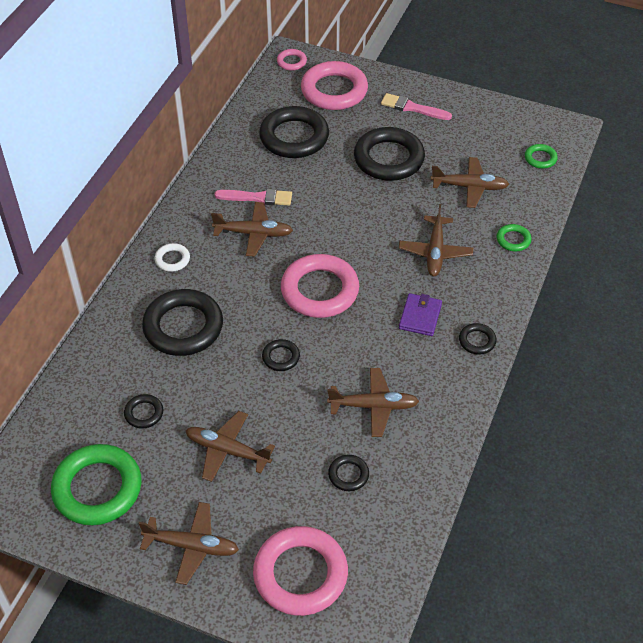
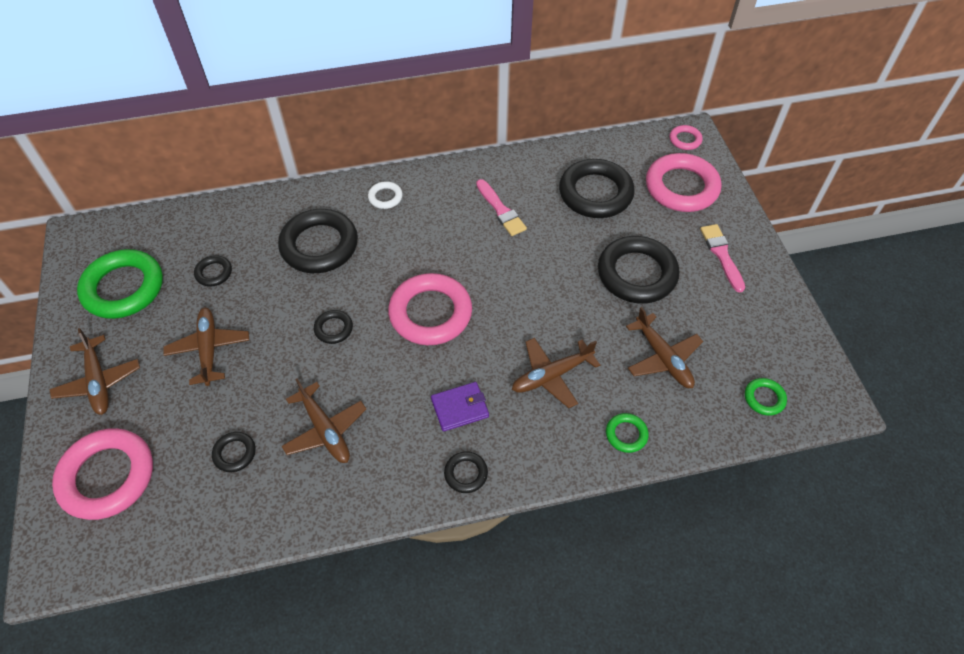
camera: 55 degrees right, 5 degrees up
brown plane [211,202,293,257] -> none

